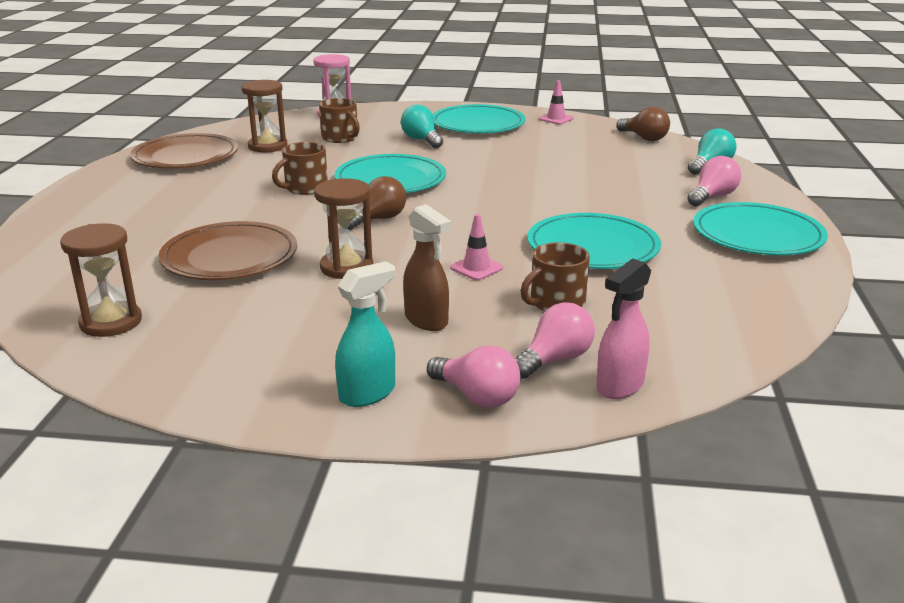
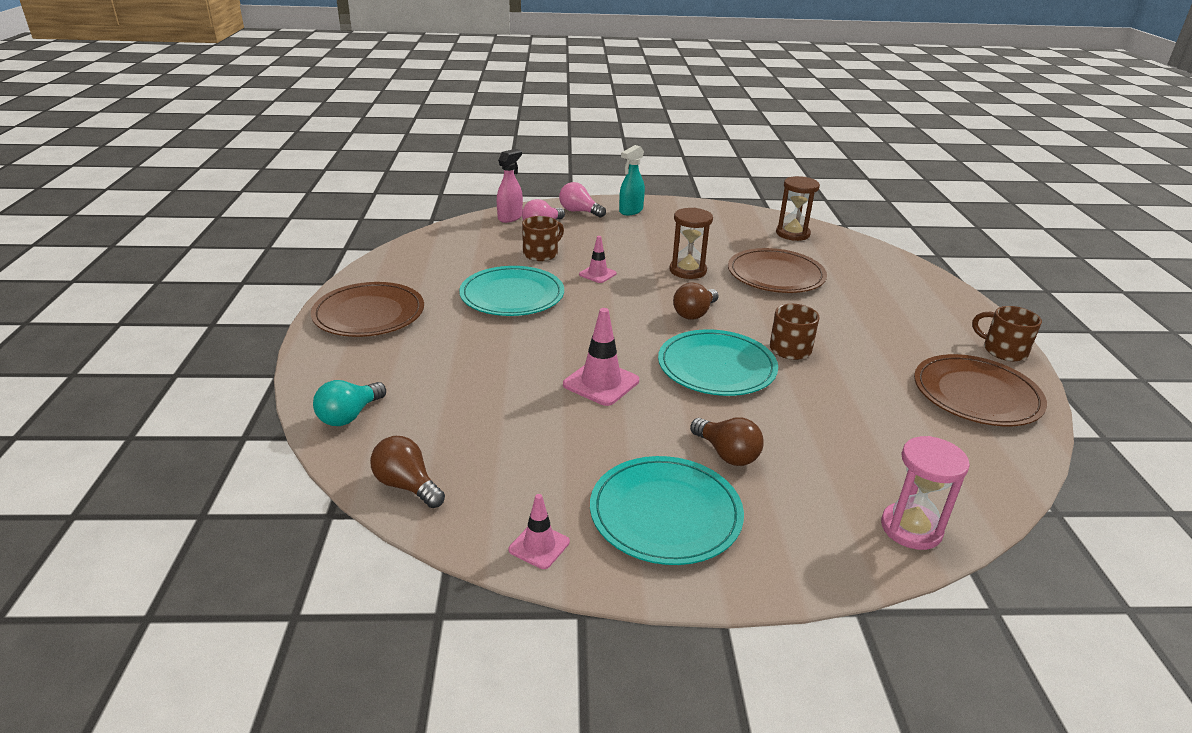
camera: 170 degrees right, 5 degrees up
brown hourglass [241,80,287,153] -> none
brown mug [319,98,360,143] -> brown mug moved to [972,306,1042,361]
turquoise light bulb [401,105,443,148] -> brown light bulb [690,417,764,466]
brown spray bottle [403,204,451,331] -> none
pink light bulb [687,156,741,206] -> none
turquoise plate [693,202,828,255] -> brown plate [311,282,424,337]
none -> pink traffic cone [563,308,639,406]

